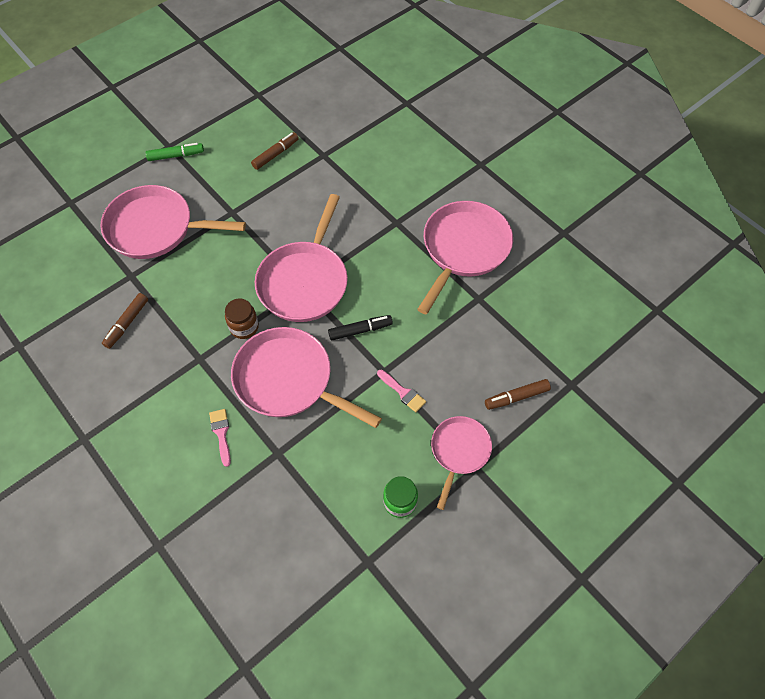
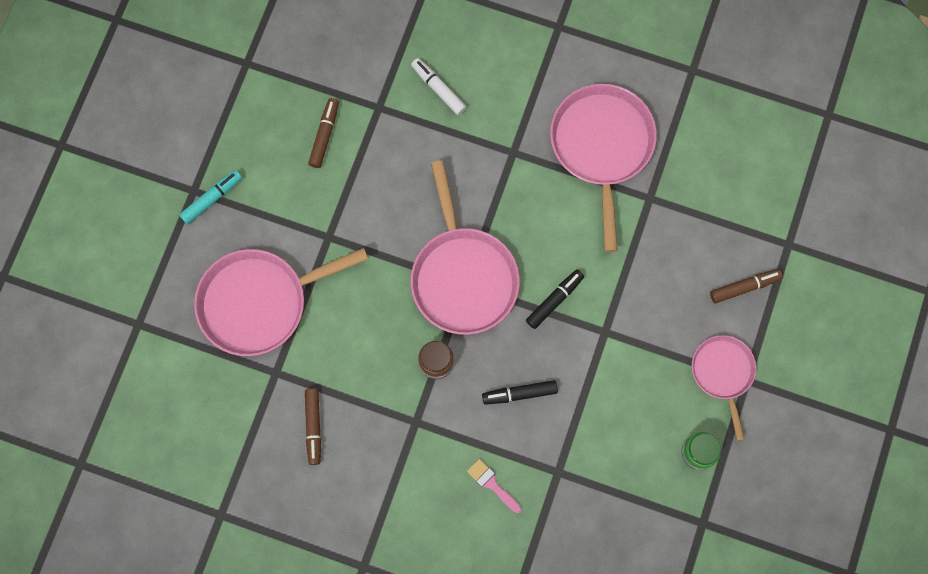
camera: 30 degrees left, 15 degrees up
green marker [146,143,204,161] -> turquoise marker [179,170,242,224]
pink pan [231,327,382,428] -> black marker [482,380,558,405]
pink brush [377,370,426,412] -> none
brown marker [485,379,551,410] -> brown marker turned 150 degrees counterclockwise [710,269,783,303]
none -> white marker [411,58,466,115]

